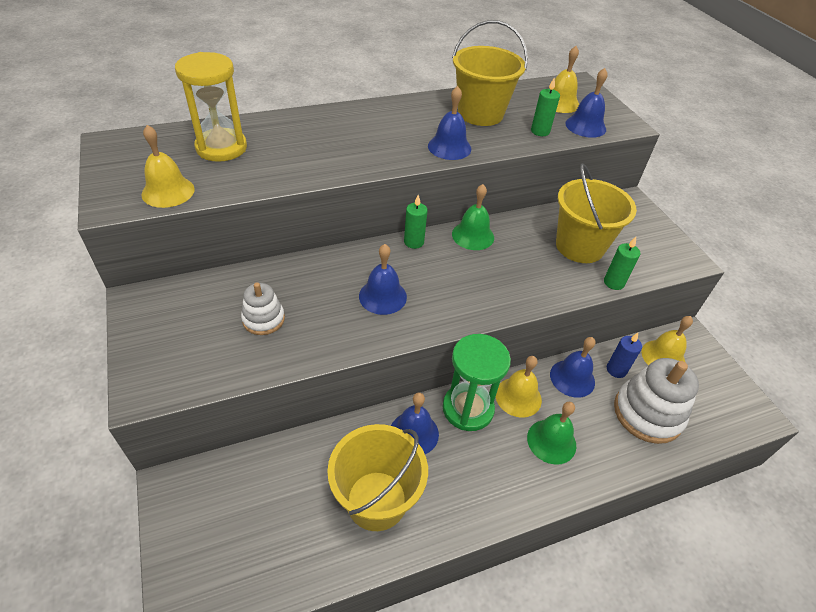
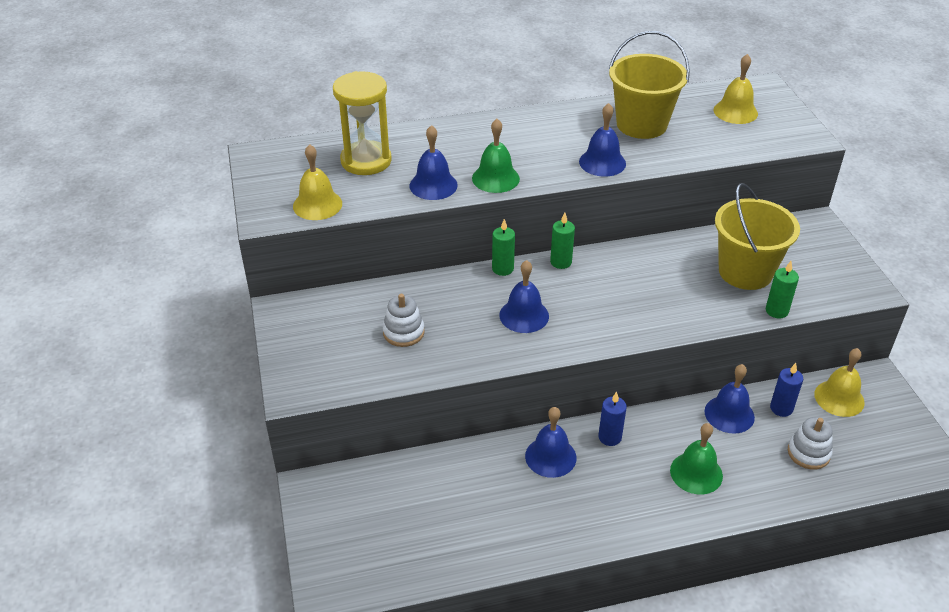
camera: 10 degrees right, 5 degrees down
yellow bucket [327,424,428,531] -> none
green hourglass [443,334,511,431] -> blue candle [598,391,627,446]
green bell [452,184,494,250] -> green bell moved to [472,119,520,193]
yellow bell [496,356,542,418] -> none
green candle [531,77,560,136] -> green candle moved to [492,219,515,276]
blue bell [565,68,608,138] -> blue bell moved to [410,125,458,200]
white stacking toy [614,358,699,444] -> white stacking toy [788,417,833,470], size x0.56

